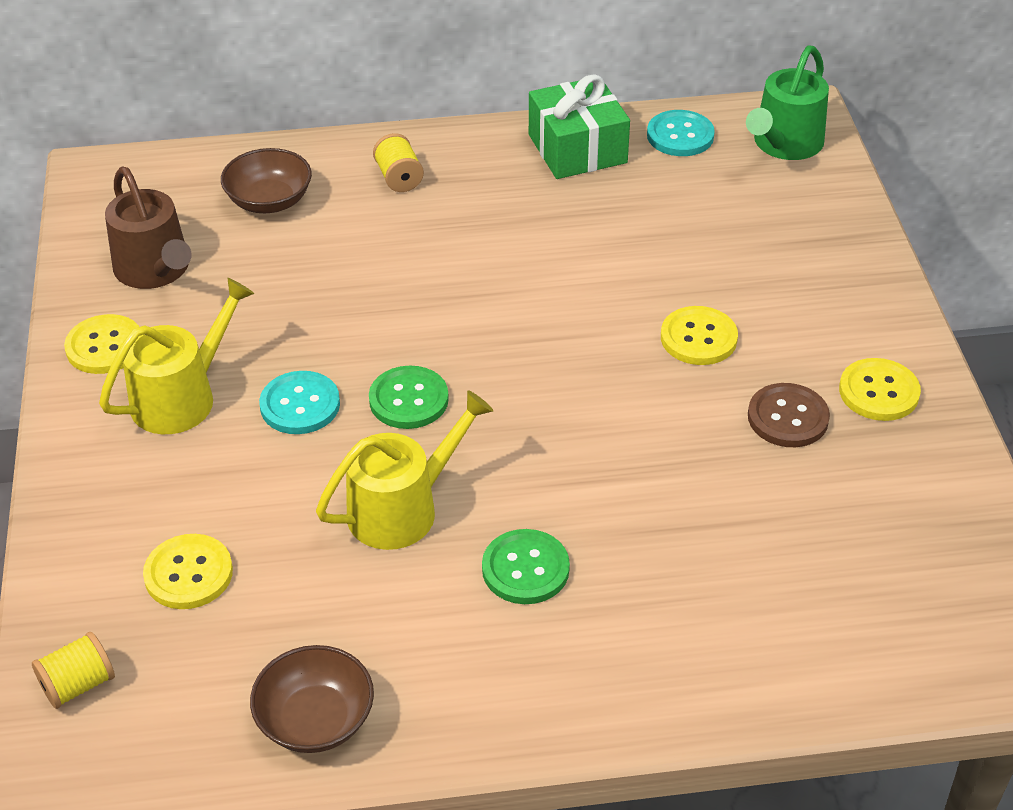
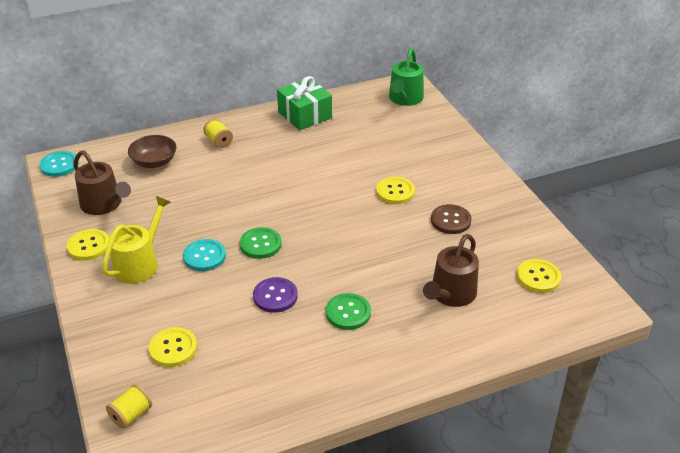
camera: 15 degrees left, 5 degrees down
brown bowl [250,645,374,753] -> none
yellow watering can [316,390,493,550] -> purple button [253,277,298,313]
turquoise button [647,110,715,156] -> turquoise button moved to [39,151,79,177]
yellow button [839,358,921,421] -> yellow button moved to [517,259,561,293]
none -> brown watering can [423,234,479,307]

